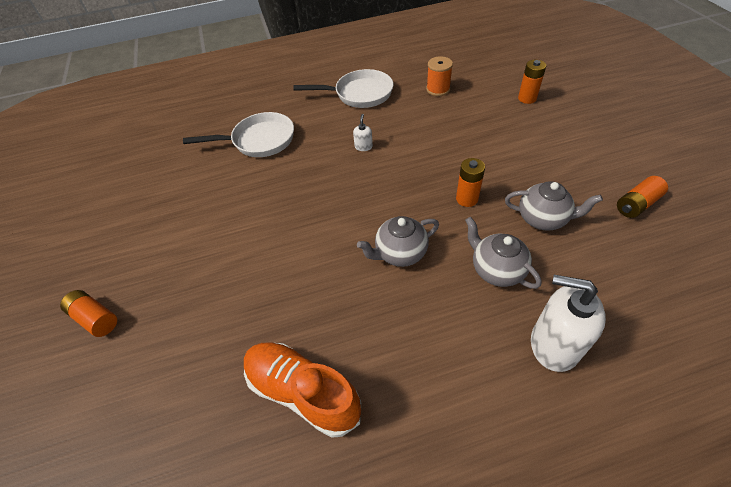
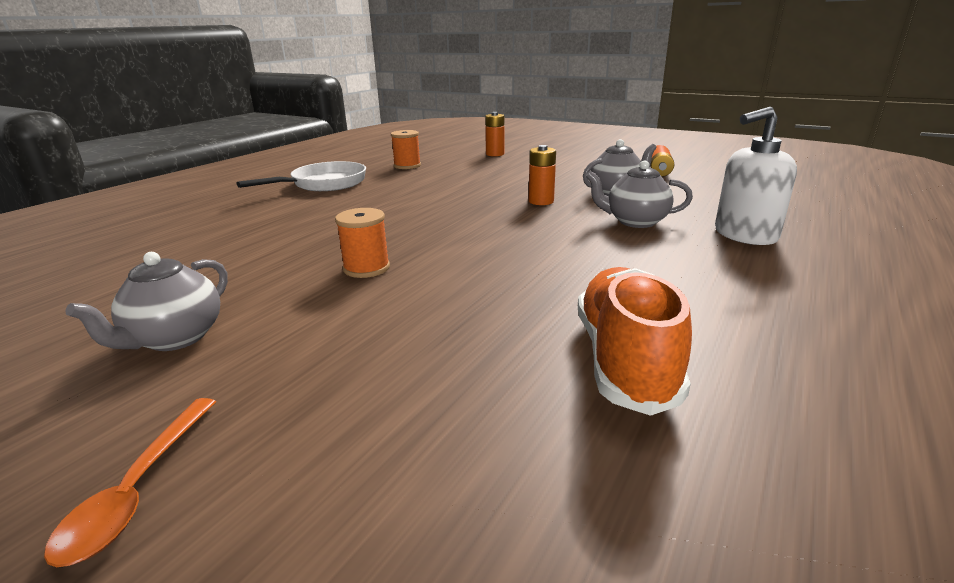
camera: 45 degrees left, 25 degrees down
orange battery [60,290,117,337] -> orange spoon [44,398,216,567]
white pan [183,112,294,157] -> none
orange shoe [244,342,361,438] -> orange shoe turned 105 degrees clockwise [578,267,692,416]
white soap dispenser [353,114,373,151] -> none
grey teapot [357,216,439,267] -> grey teapot moved to [65,252,228,351]
none -> orange spool [335,208,390,278]

